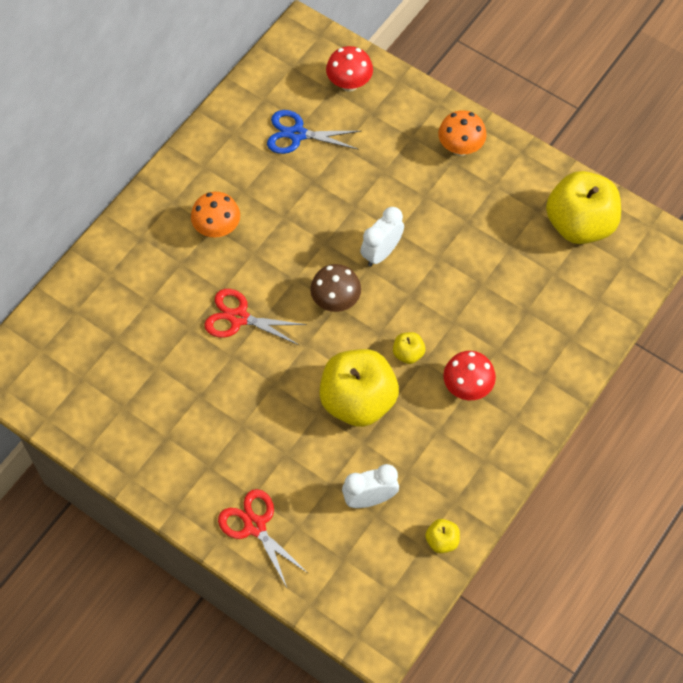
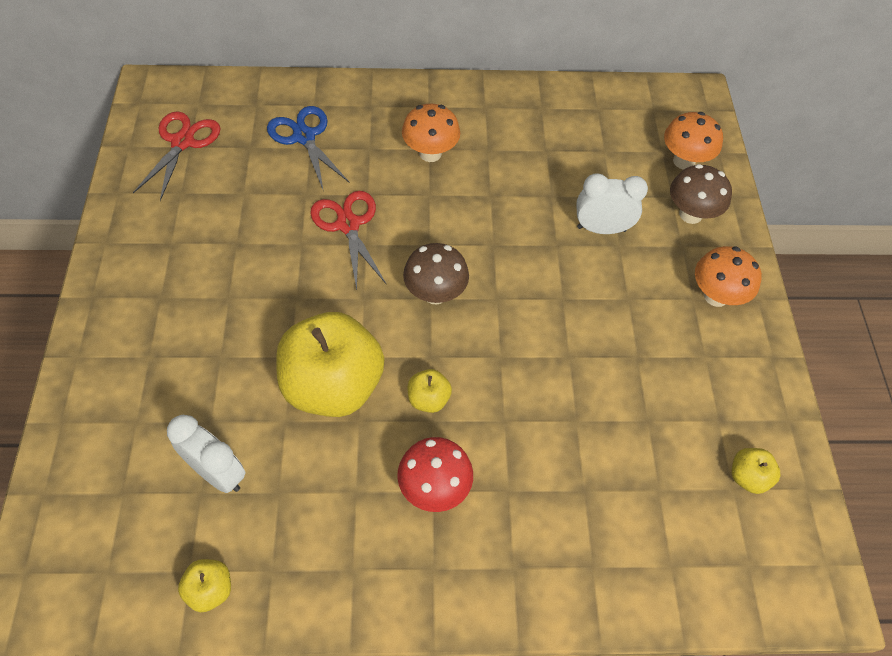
camera: 50 degrees right, 5 degrees down
red scissors [218,489,309,587] -> red scissors moved to [133,111,220,201]
blue scissors [267,110,360,154] -> blue scissors moved to [267,106,350,192]
red mushroom [326,46,373,92] -> orange mushroom [664,112,723,170]
white clock [360,207,404,267] -> white clock moved to [576,173,648,234]
yellow apple [546,171,621,244] -> yellow apple [732,448,780,494], size x0.42
none -> brown mushroom [670,164,732,224]

